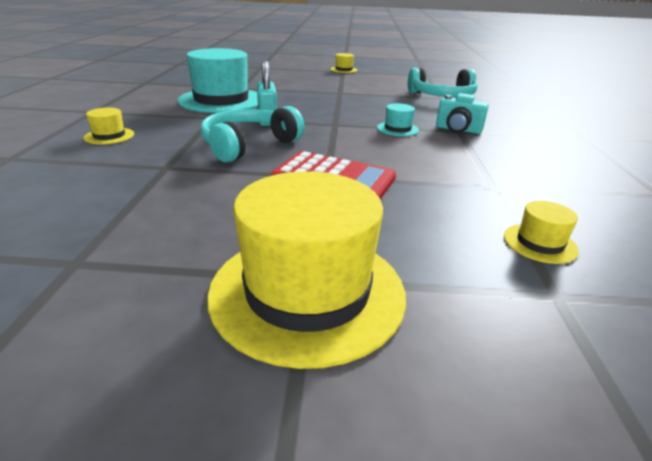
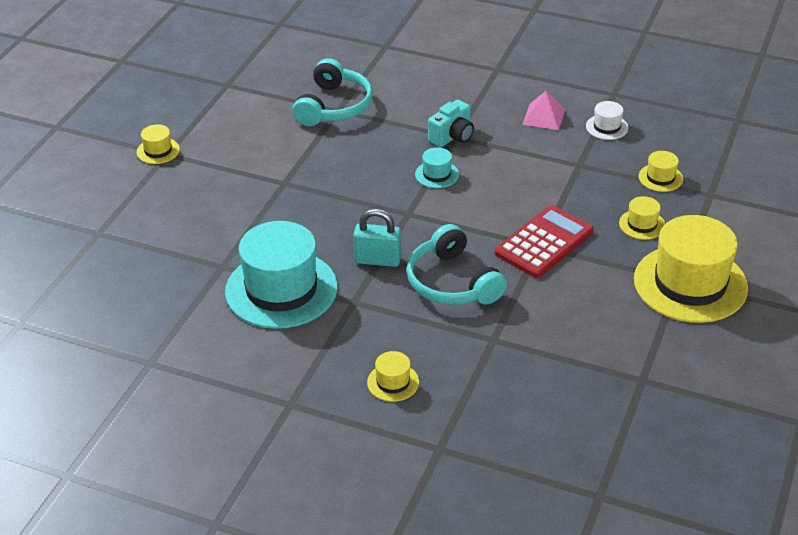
camera: 70 degrees left, 10 degrees up
none -> pink pyramid [522,91,565,130]
none -> white hat [586,101,629,140]
none -> yellow hat [619,196,665,240]

